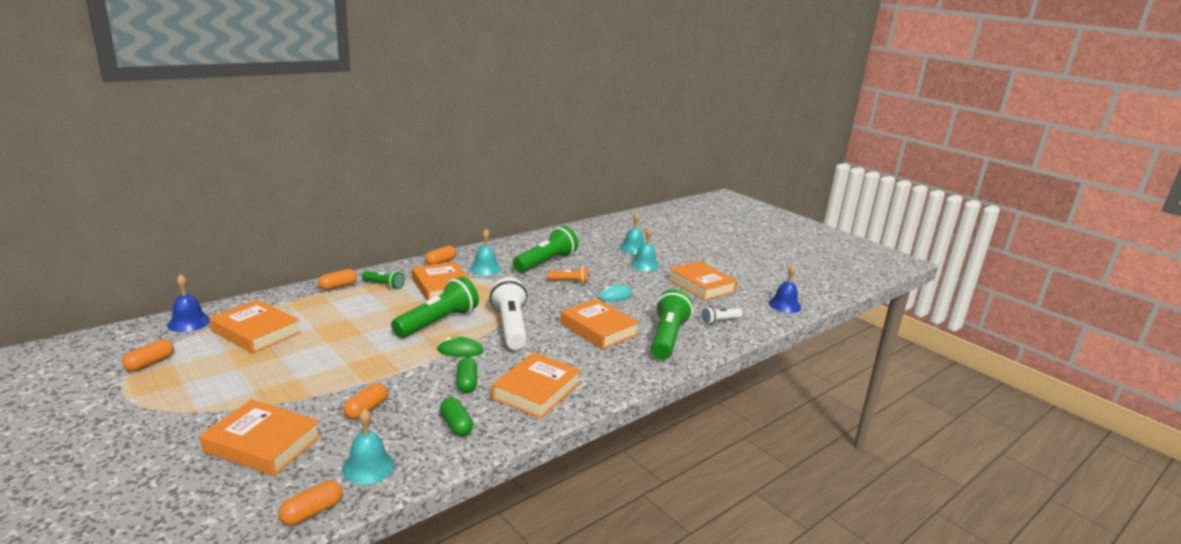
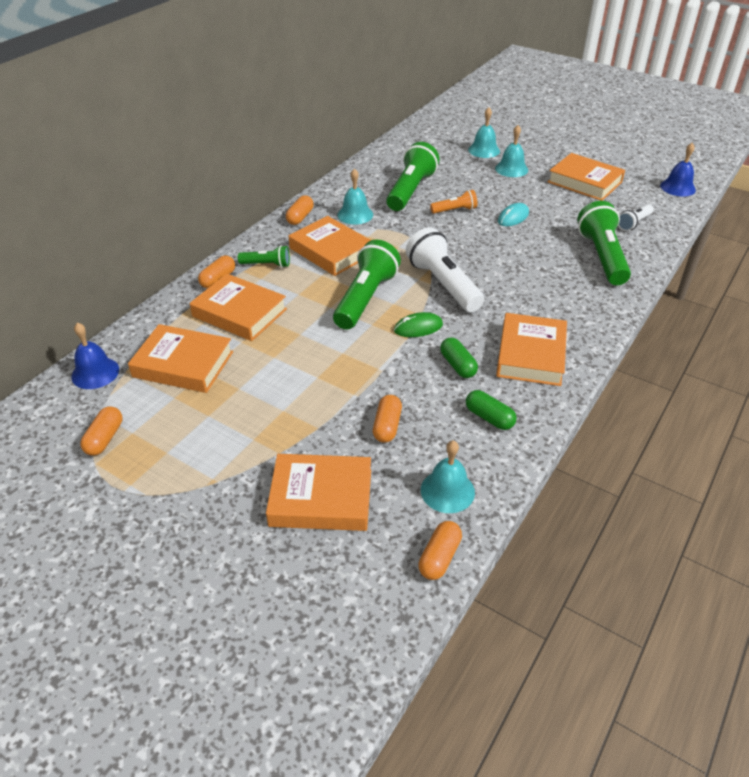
camera: 15 degrees left, 20 degrees up
orange book [560,299,640,349] -> orange book moved to [190,274,287,341]

